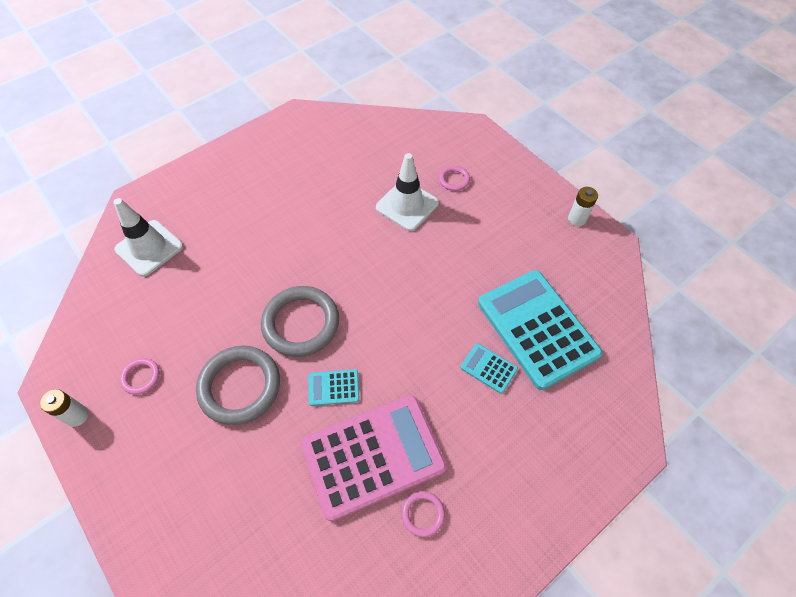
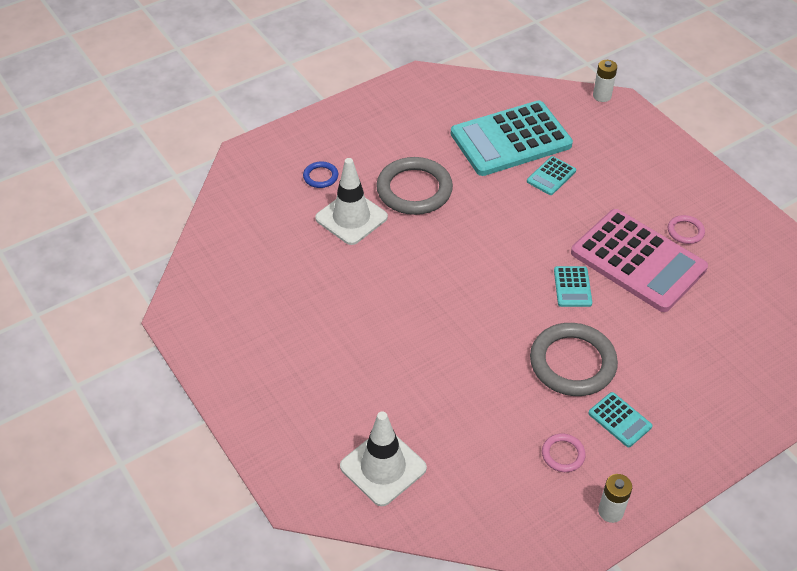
camera: 85 degrees left, 10 degrees down
grey ring [261,286,339,357] -> grey ring moved to [376,157,453,215]
pink calculator [301,395,447,521] -> pink calculator turned 150 degrees clockwise [571,209,708,312]
pink ring [439,166,470,191] -> blue ring [303,161,338,188]
white battery [568,187,598,226] -> white battery moved to [593,60,617,102]
none -> turquoise calculator [588,392,652,447]

